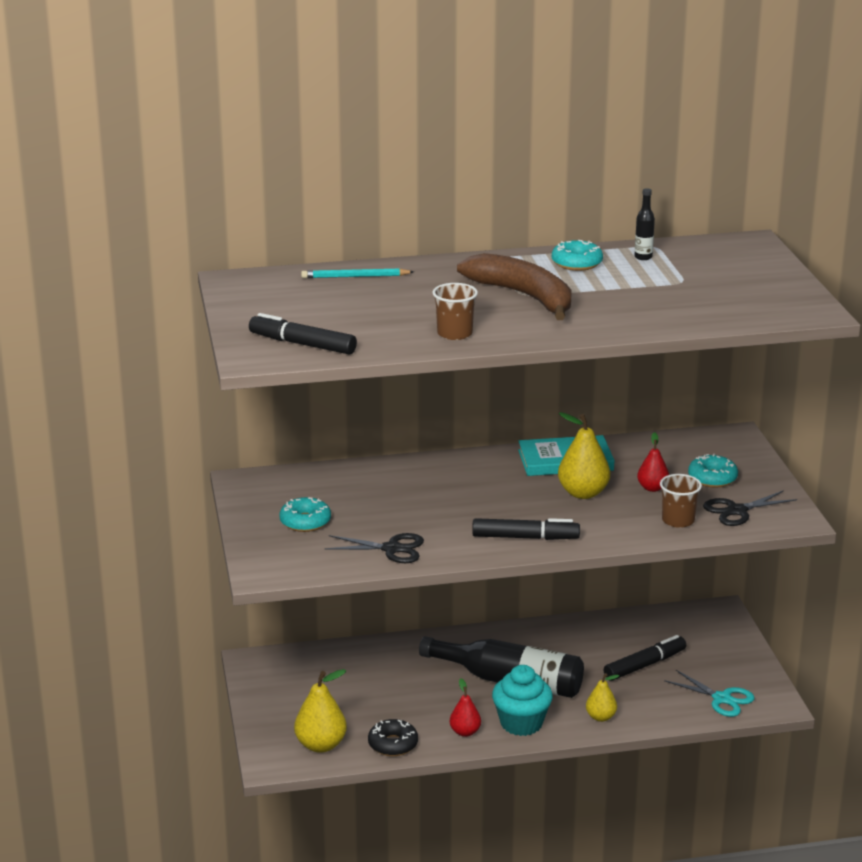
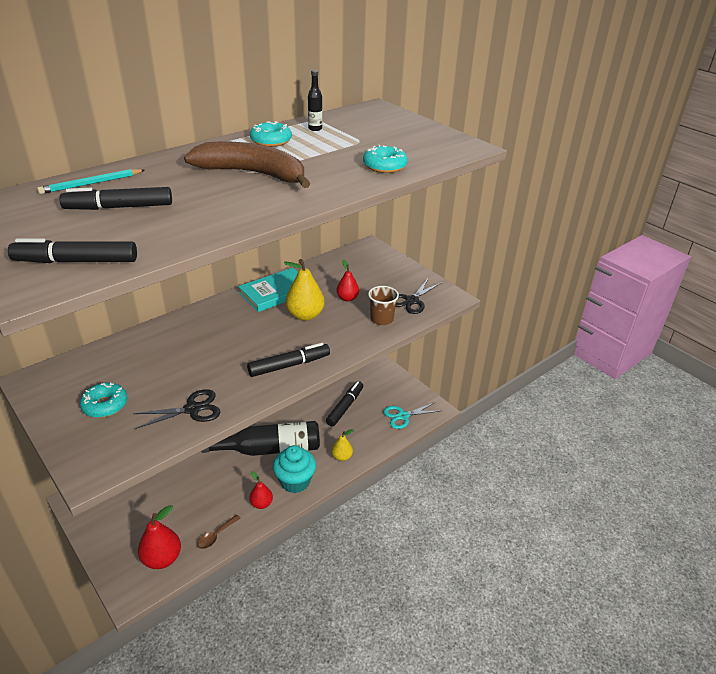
camera: 30 degrees left, 10 degrees up
yellow pear [294,669,347,753] -> red pear [138,505,181,569]
black donut [368,719,418,756] -> brown spoon [197,514,241,549]
brown cup [432,283,478,340] -> none
turquoise scissors [664,670,754,717] -> turquoise scissors turned 150 degrees clockwise [383,402,439,429]
turquoise donut [688,454,738,488] -> turquoise donut moved to [363,145,408,173]
none -> black marker [59,187,172,210]

